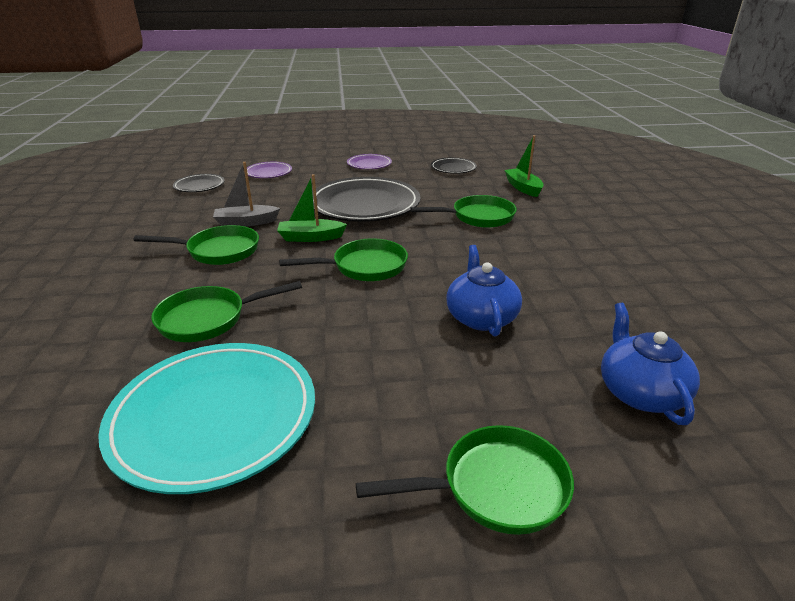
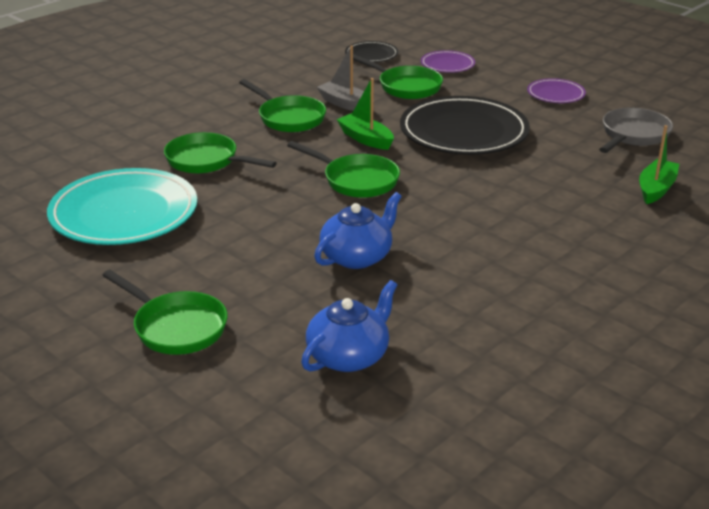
camera: 50 degrees right, 0 degrees up
green pan [410,195,517,228] -> green pan moved to [353,54,443,99]
black plate [431,157,477,174] -> grey pan [599,108,673,153]

